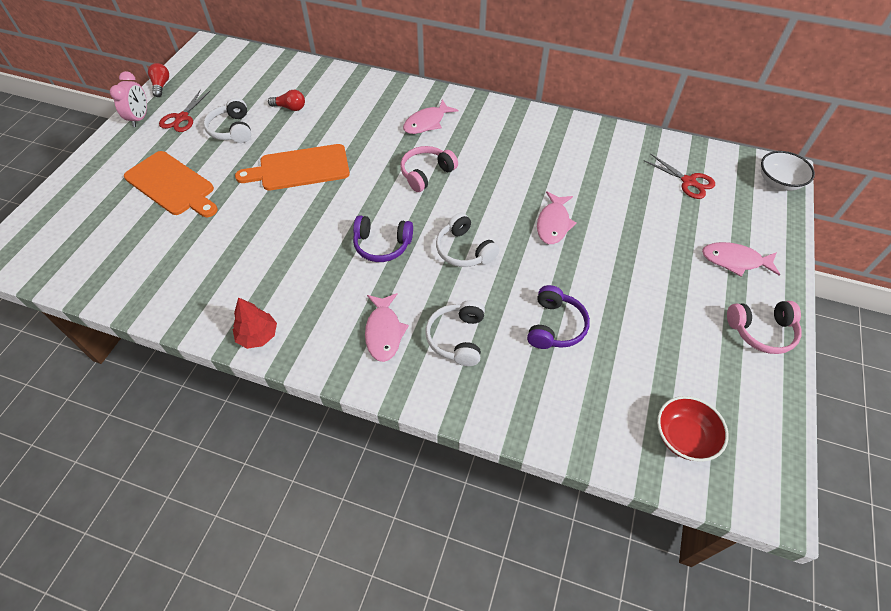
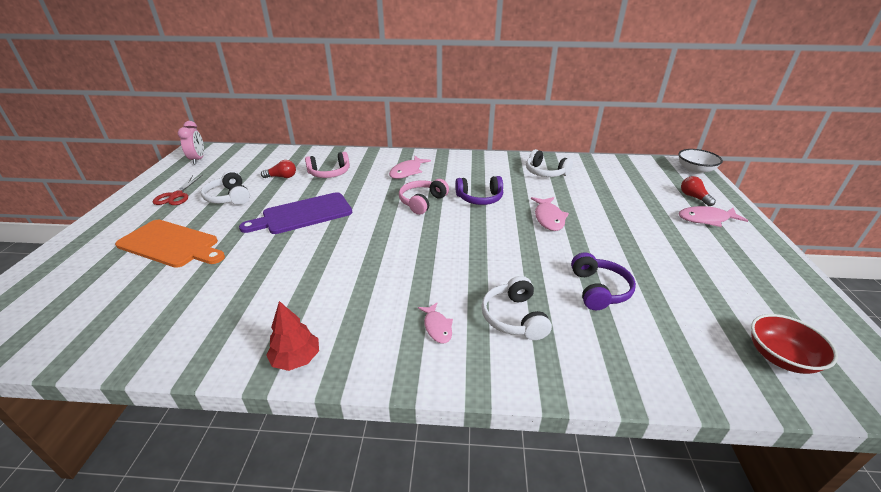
camera: 15 degrees left, 20 degrees down
pink clock [110,71,147,127] -> pink clock moved to [178,121,204,164]
red light bulb [148,63,169,97] -> red light bulb moved to [681,176,716,206]
orange cutting board [235,144,350,191] -> purple cutting board [239,192,352,234]
purple headphones [353,215,413,262] -> purple headphones moved to [455,176,503,205]
pink fish [365,293,409,362] -> pink fish [418,302,453,343], size x0.64
white headphones [436,213,499,267] -> white headphones moved to [526,149,573,177]
red scissors [643,153,715,199] -> none
pink headphones [727,301,802,354] -> pink headphones moved to [305,152,350,178]

